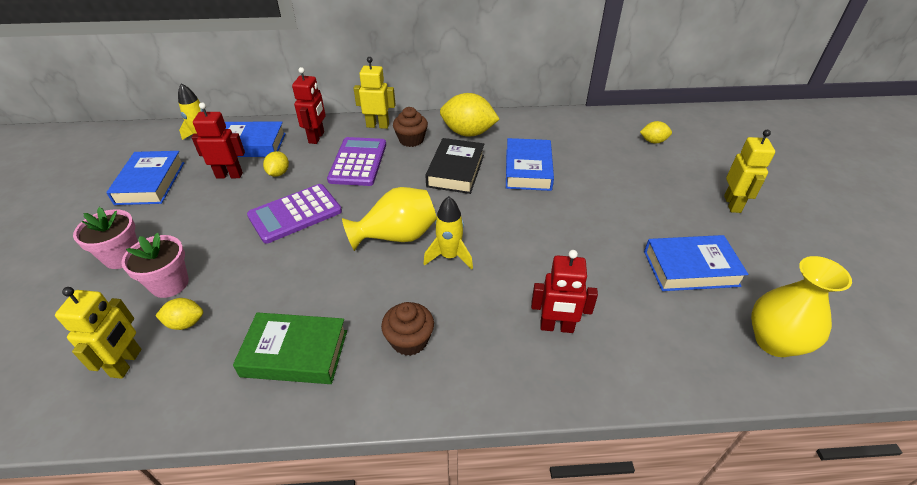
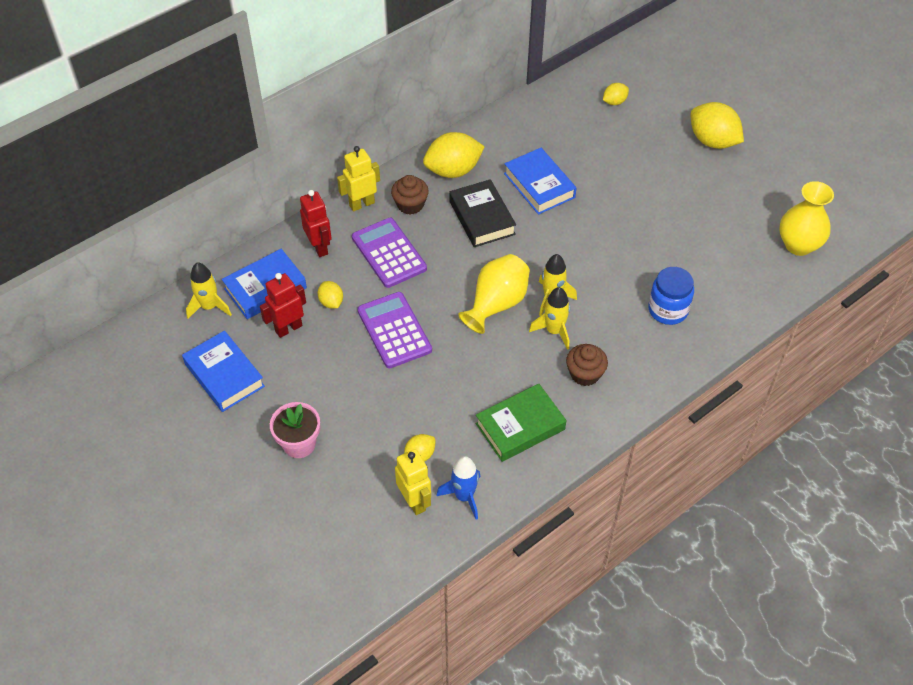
camera: 35 degrees left, 10 degrees up
pink flower pot [121,233,189,298] -> none
purple calculator [247,184,342,244] -> purple calculator turned 135 degrees clockwise [357,292,432,368]
red robot [531,250,598,333] -> blue jar [648,267,694,325]
blue book [644,235,748,291] -> none
yellow robot [724,130,775,213] -> yellow lemon [691,102,744,149]
none -> blue rocket [436,456,480,520]
none -> yellow rocket [529,287,570,350]

